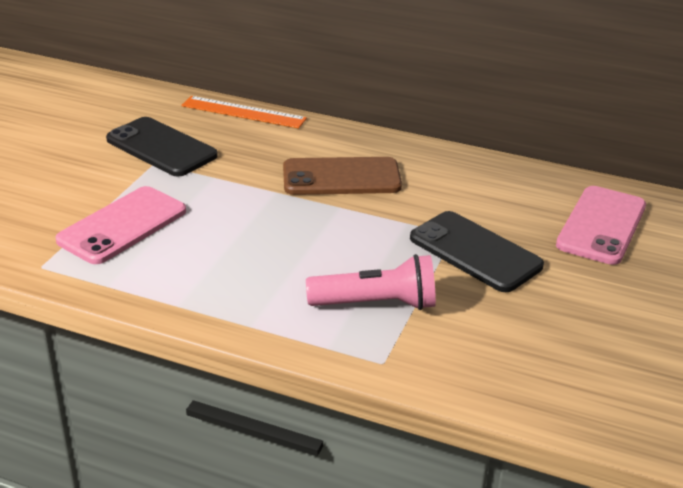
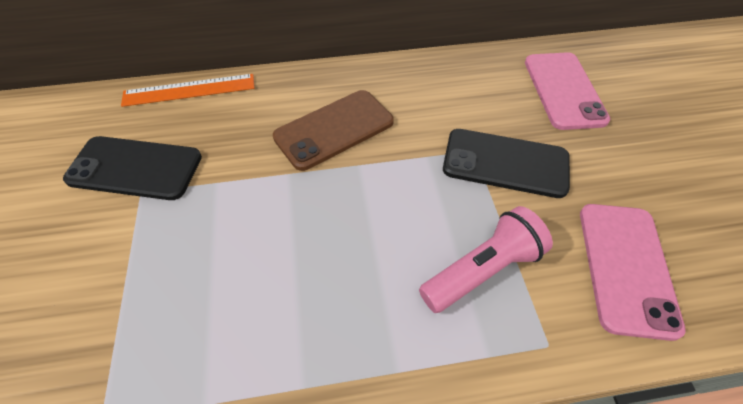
camera: 30 degrees left, 20 degrees up
pink phone [55,186,186,264] -> pink phone moved to [580,204,686,341]

